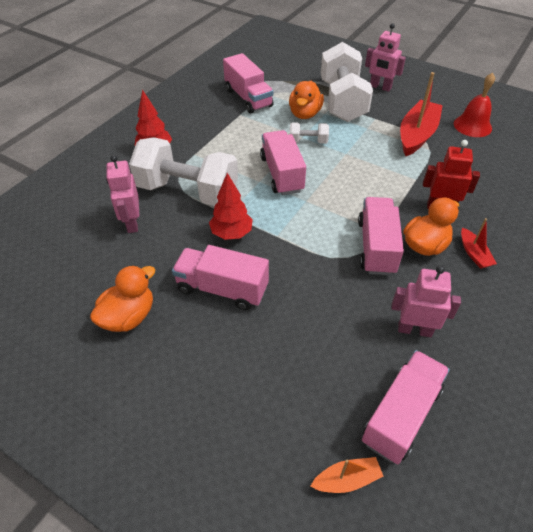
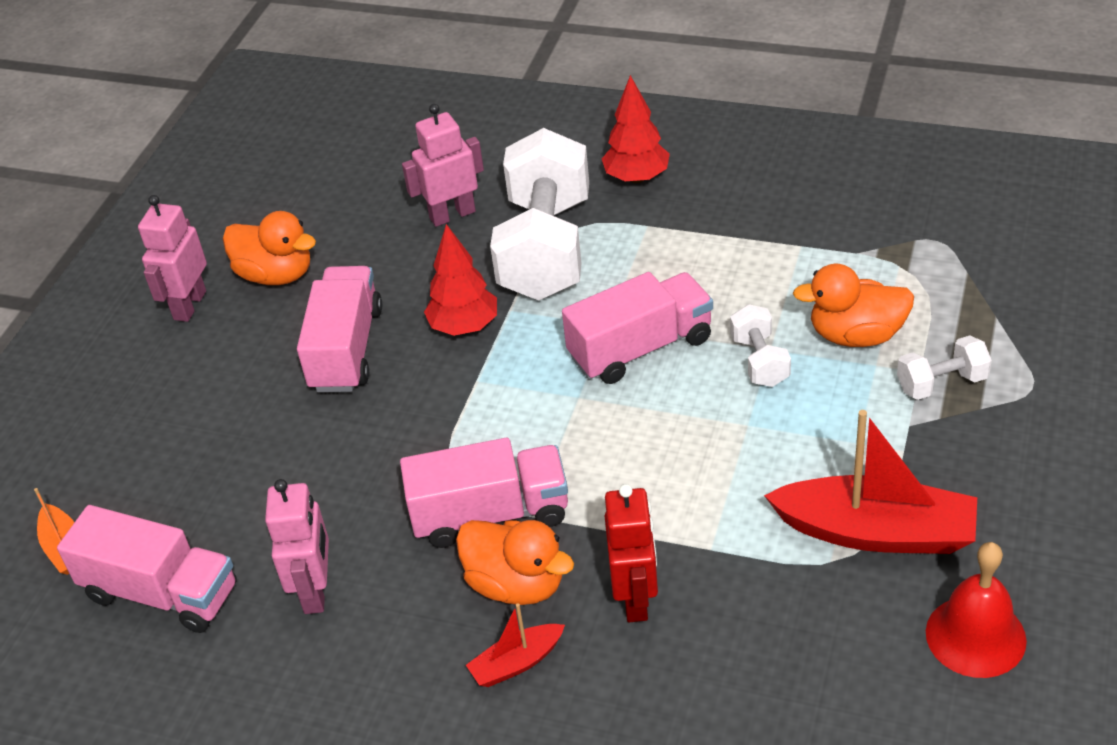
camera: 80 degrees right, 5 degrees down
pink truck [223,53,273,113] -> none
white dumbbell [321,42,373,122] -> white dumbbell [897,335,992,400], size x0.45
pink robot [365,23,406,92] -> pink robot moved to [138,195,207,322]

